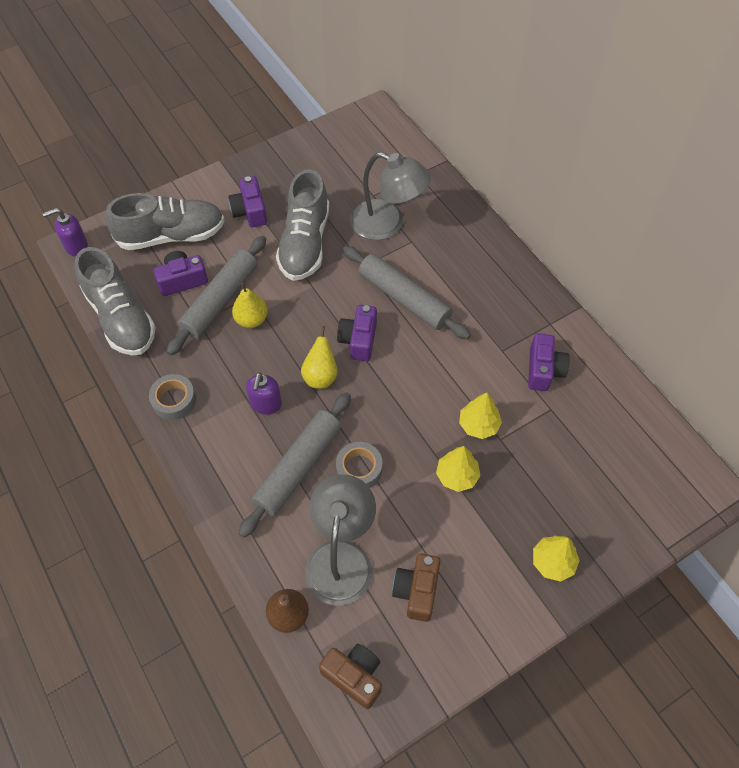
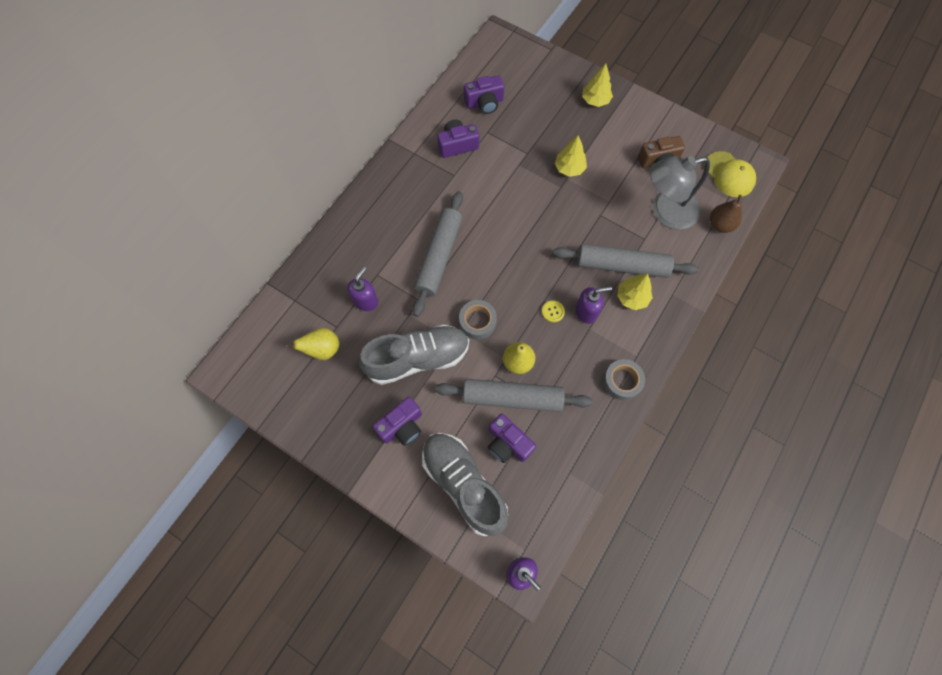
camera: 115 degrees left, 10 degrees up
grey shoe [75,247,156,355] -> none
yellow pear [301,326,338,389] -> yellow pear moved to [284,328,339,360]
brown camera [319,644,382,709] -> yellow cap [704,151,756,197]
grey tape [336,442,382,488] -> grey tape moved to [459,300,497,339]
purple camera [337,305,377,361] -> purple camera moved to [464,76,504,114]
grey lamp [350,152,431,240] -> purple soap dispenser [347,267,378,311]
yellow tree [459,393,502,439] -> yellow tree moved to [617,274,653,310]
none -> yellow button [542,300,565,323]

